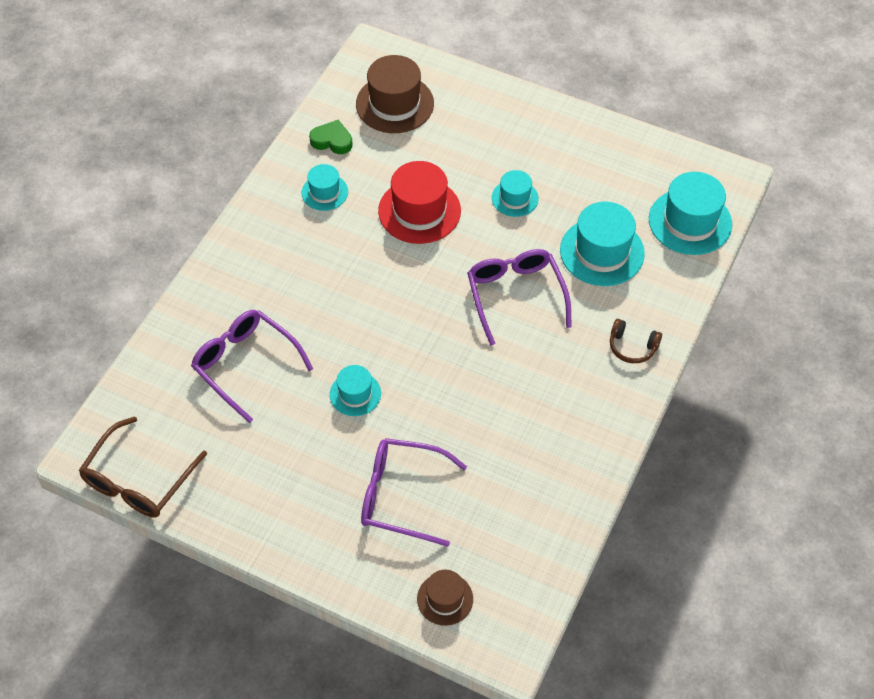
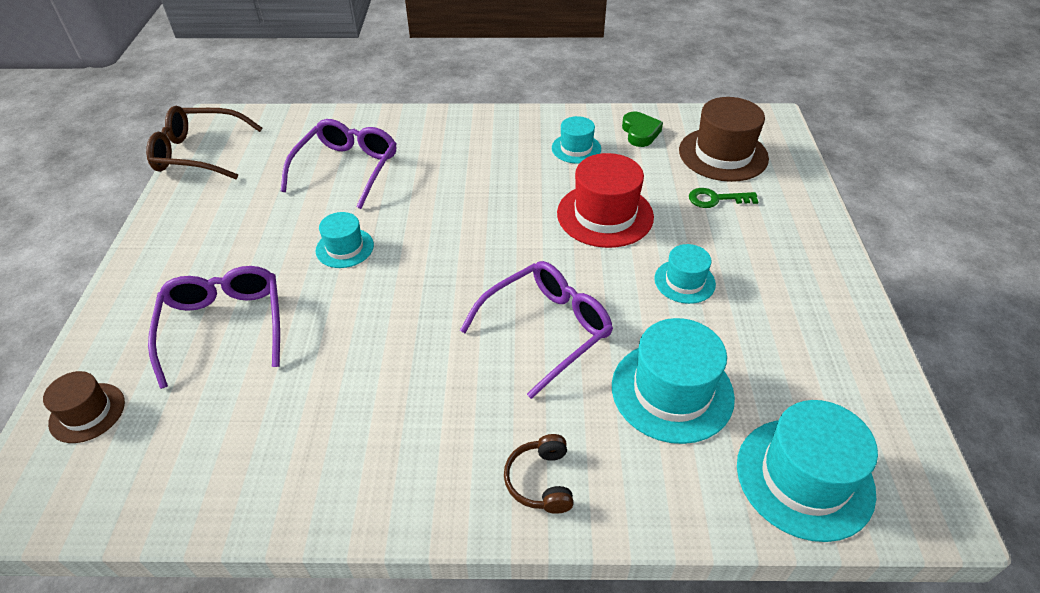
camera: 65 degrees right, 10 degrees down
none -> green key [689,188,759,208]

